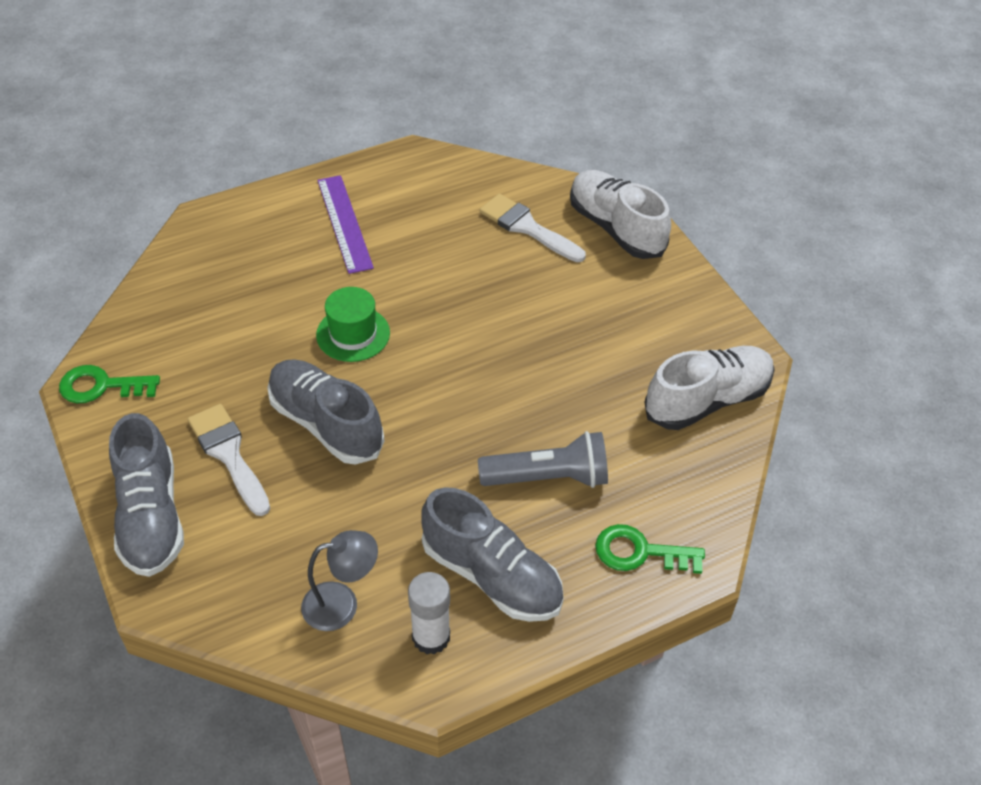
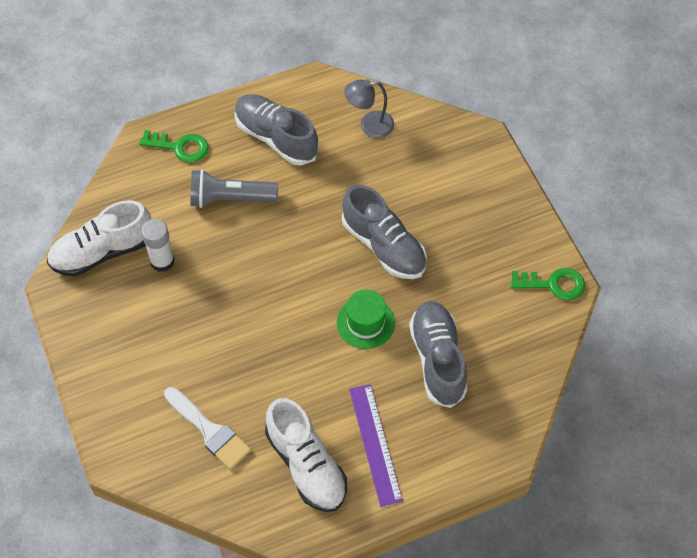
camera: 175 degrees left, 10 degrees up
grey shoe [109,413,184,577] -> grey shoe moved to [409,301,468,408]
white brush [188,404,270,516] -> none
white glue stick [408,572,450,655] -> white glue stick moved to [141,219,175,272]
white shoe [570,170,671,259] -> white shoe moved to [265,398,347,512]

